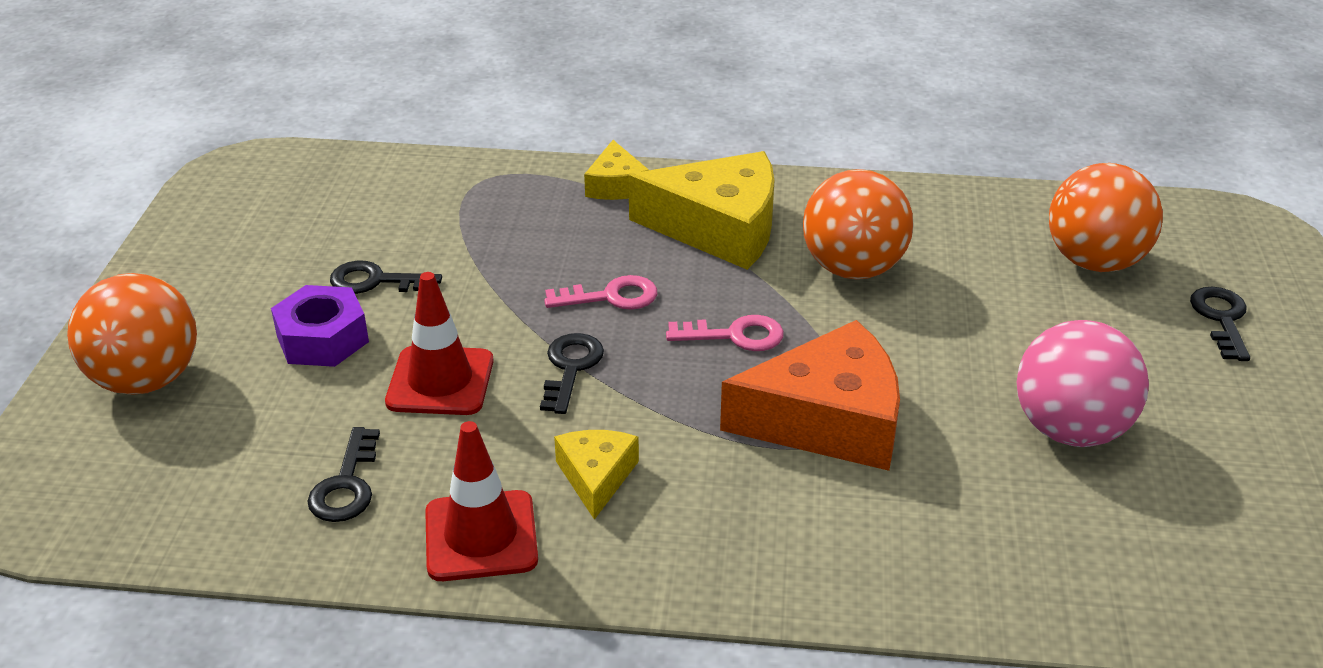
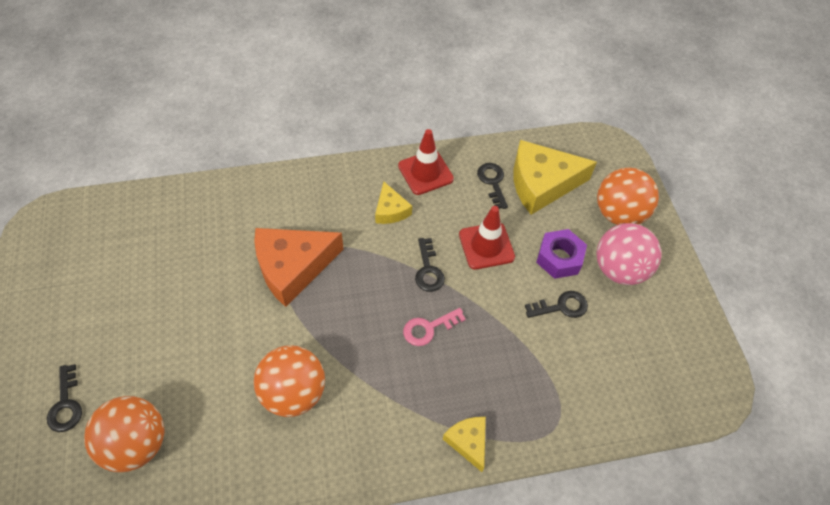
camera: 160 degrees right, 20 degrees up
yellow cheese [628,151,774,270] -> yellow cheese moved to [513,140,597,215]
pink key [666,315,784,351] -> none
pink ball [1017,320,1149,447] -> pink ball moved to [596,223,662,285]

